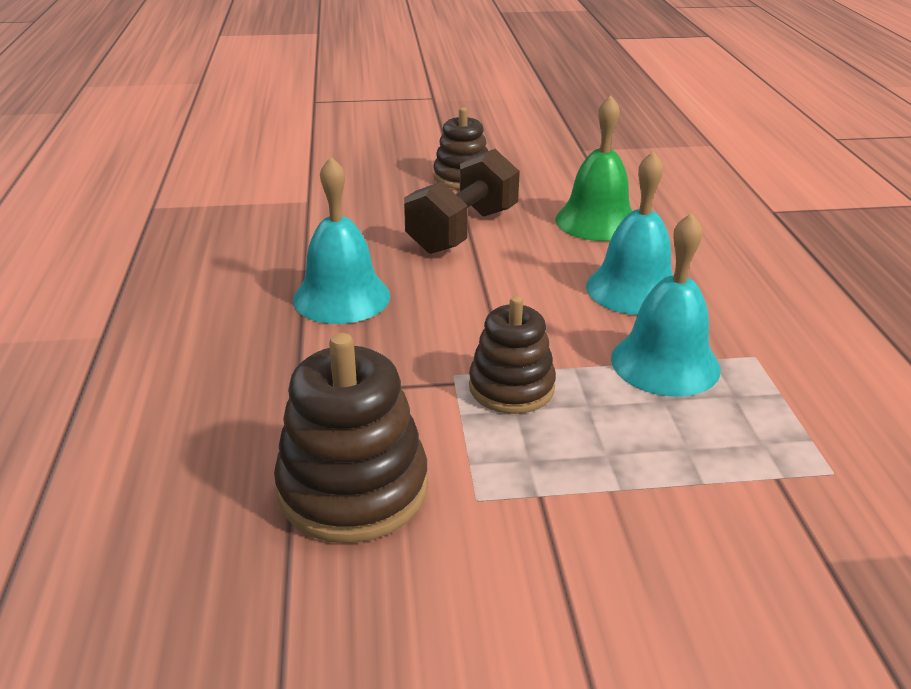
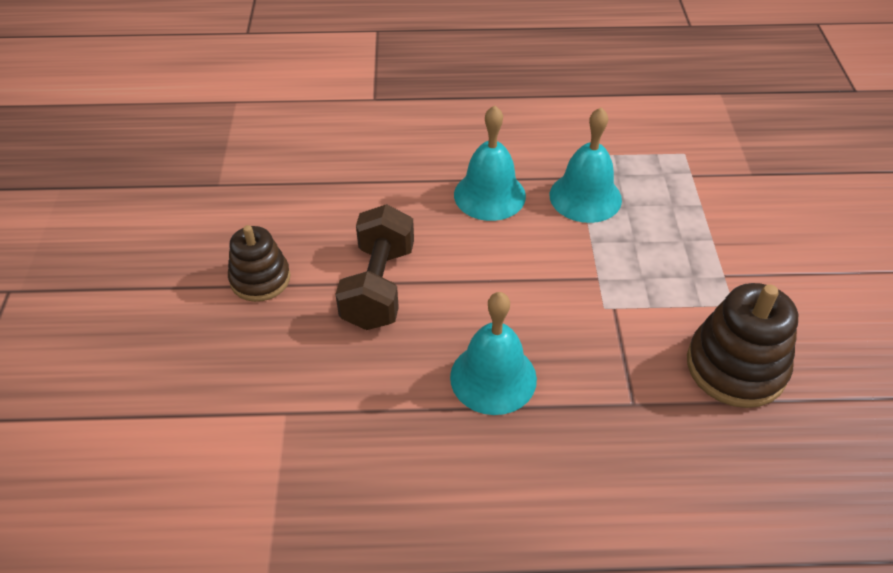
camera: 85 degrees left, 15 degrees up
brown dumbbell [404,149,520,254] -> brown dumbbell turned 60 degrees clockwise [335,204,414,330]
brown stacking toy [469,296,556,414] -> none
green bell [555,95,632,241] -> none

